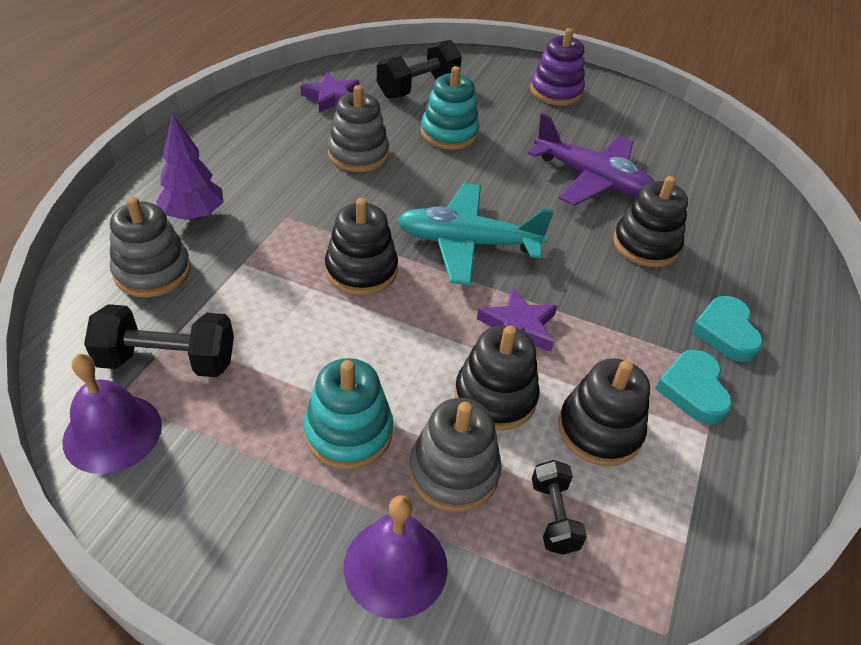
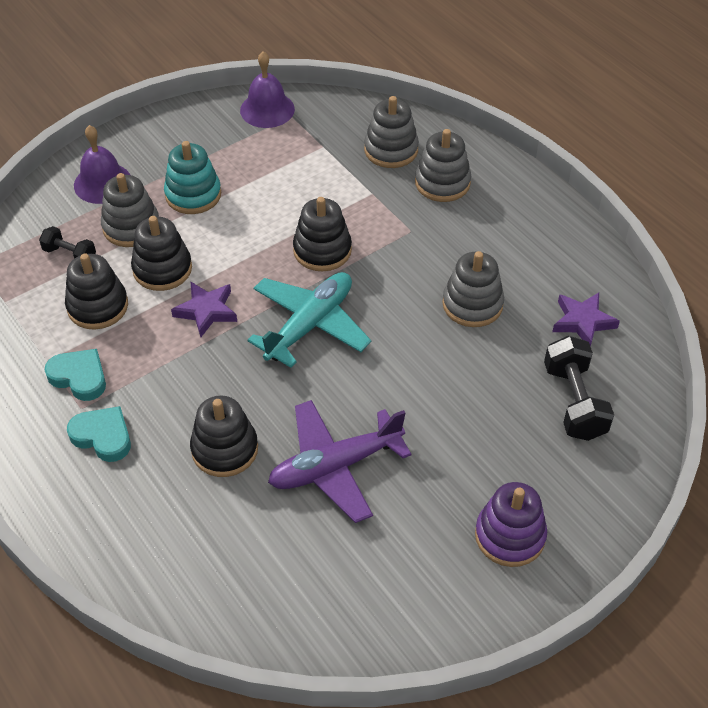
camera: 125 degrees right, 5 degrees up
black dumbbell [84,304,234,377] -> none
purple tree [156,113,224,221] -> grey stacking toy [415,129,471,202]
turquoise stacking toy [421,66,480,150] -> none

